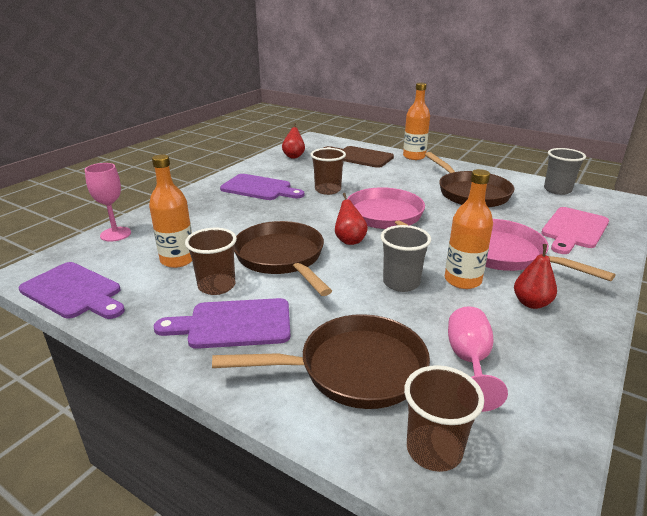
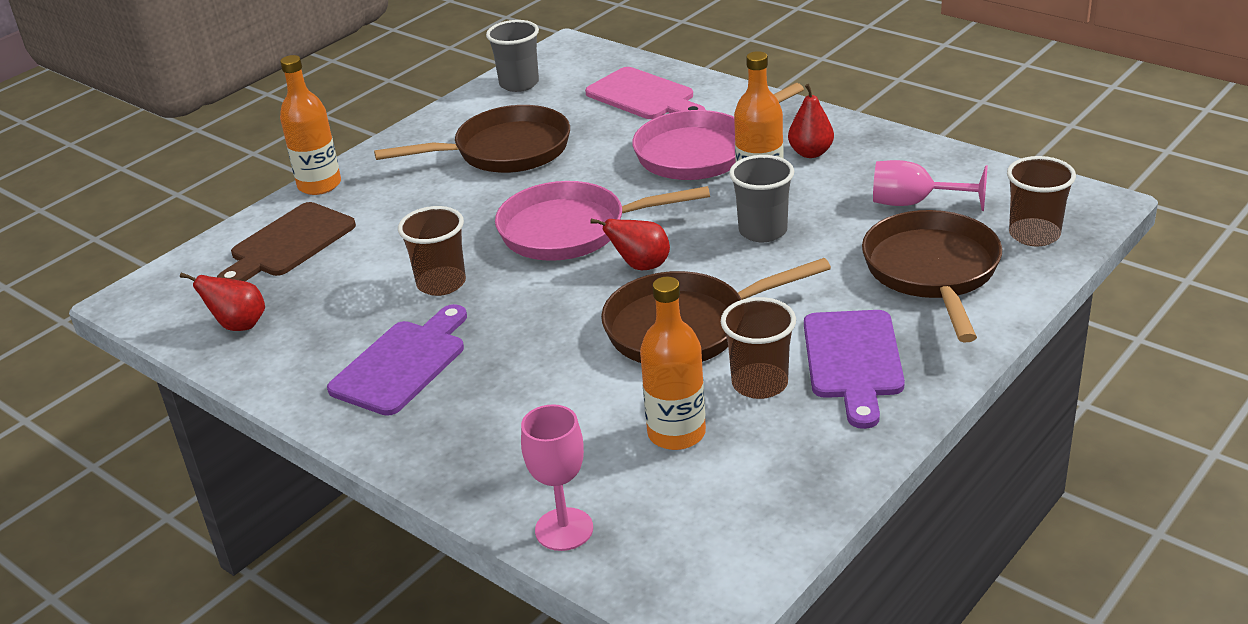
camera: 80 degrees left, 5 degrees up
purple cutting board [19,262,125,319] -> none

